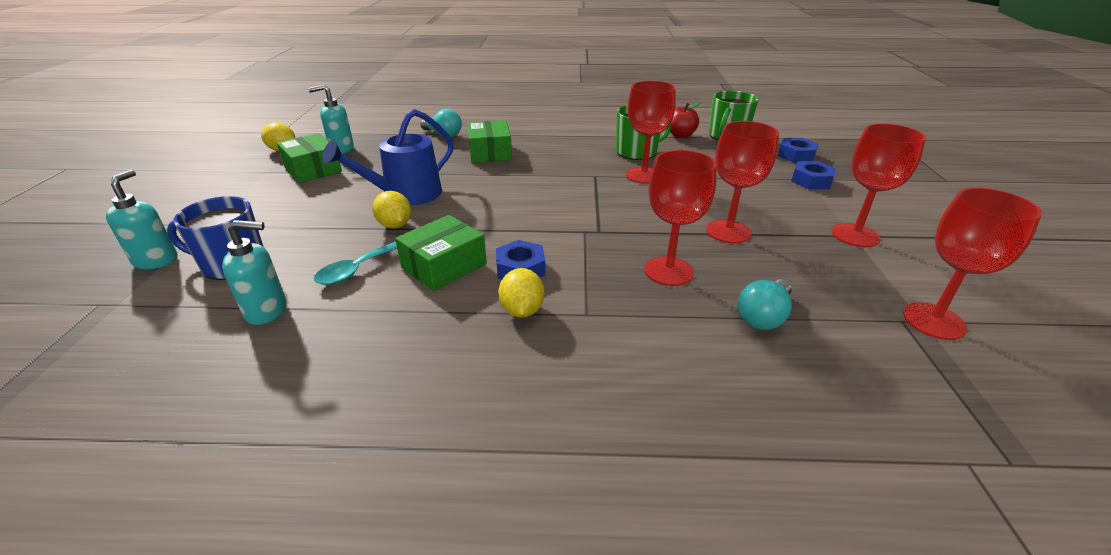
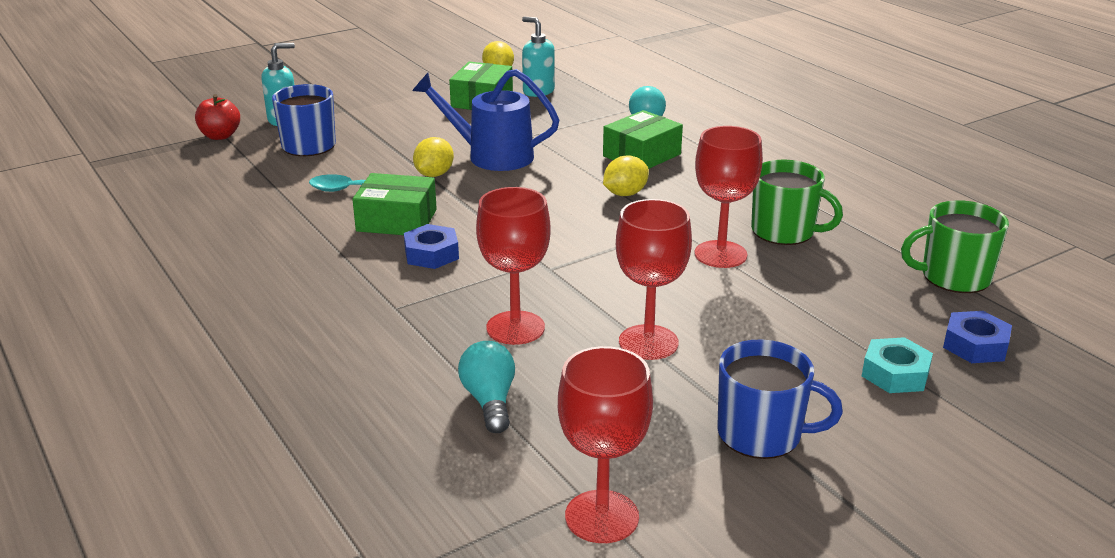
camera: 55 degrees right, 5 degrees down
turquoise soap dispenser [222,220,286,325] -> none
yellow lemon [498,268,545,318] -> yellow lemon moved to [603,155,649,196]
red apple [670,102,701,138] -> red apple moved to [195,94,240,140]
turquoise light bulb [738,279,792,330] -> turquoise light bulb turned 75 degrees clockwise [458,341,515,433]
blue nut [791,161,836,189] -> turquoise nut [862,337,933,393]
red goblet [832,123,926,247] -> blue mug [717,339,843,459]

